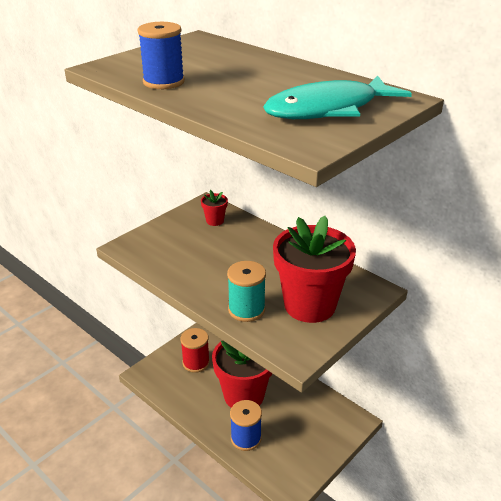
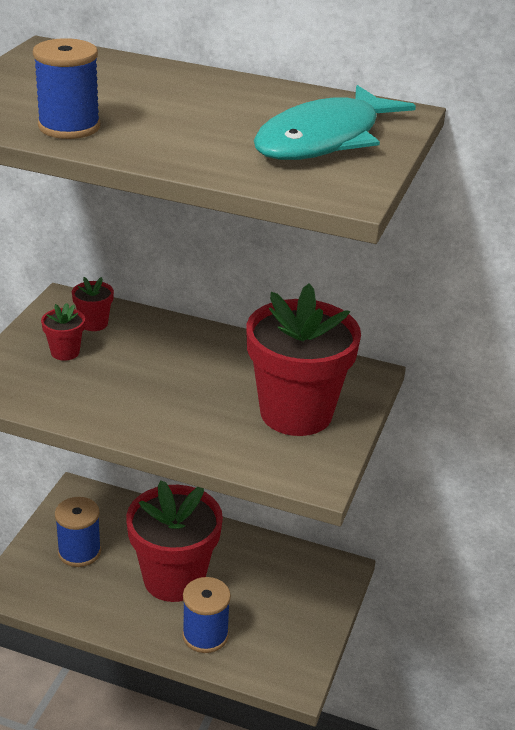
camera: 25 degrees left, 0 degrees up
red spool [180,328,210,373] -> blue spool [55,497,101,567]
turquoise spool [227,261,266,322] -> none
none -> red flower pot [41,303,85,361]

